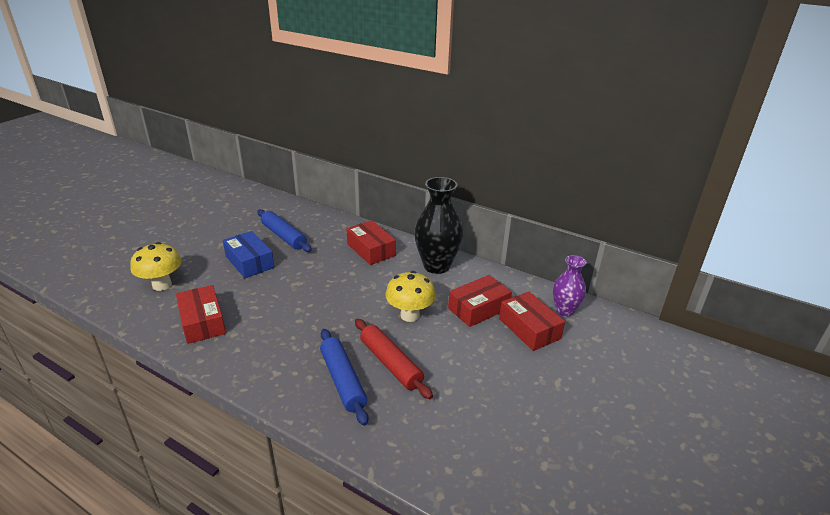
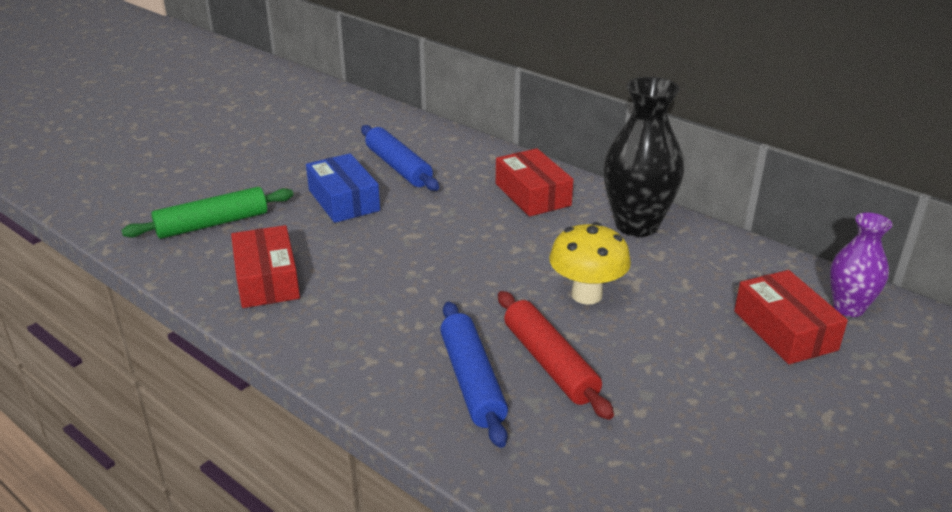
camera: 10 degrees right, 0 degrees up
yellow mushroom [130,242,182,291] -> green rolling pin [121,187,294,239]
red box [448,275,512,327] -> none

